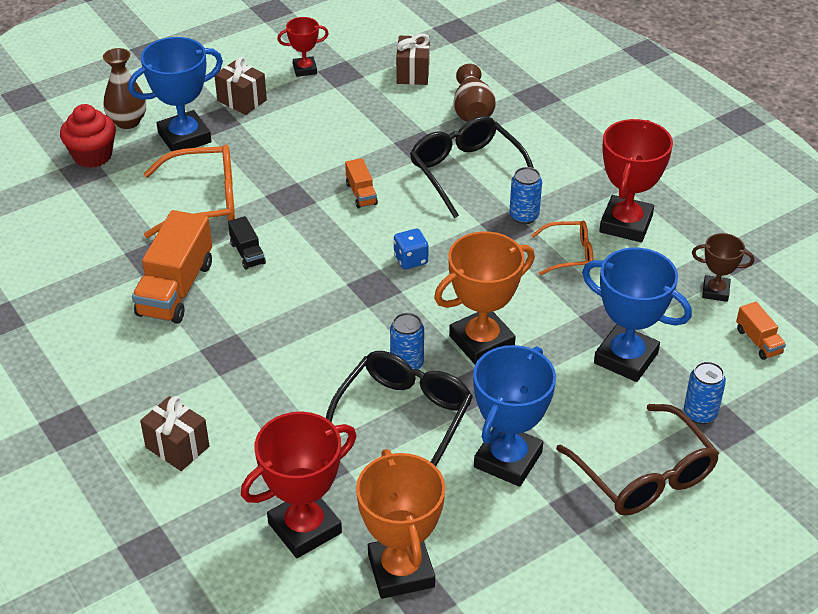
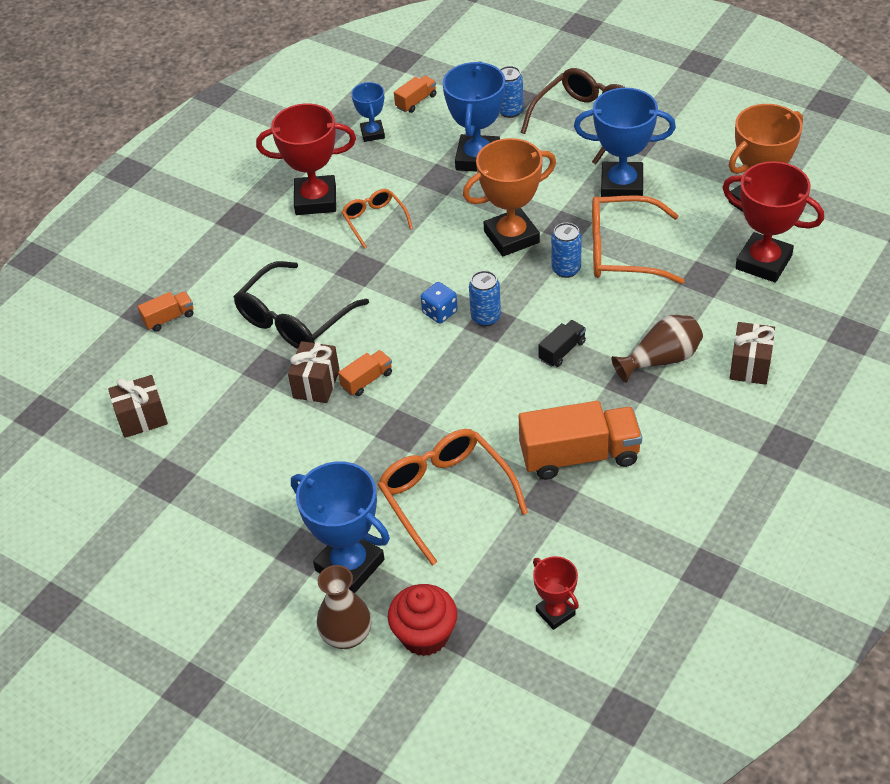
camera: 110 degrees left, 5 degrees up
brown gift [215,57,267,115] -> brown gift moved to [288,341,340,403]
black truck [228,216,266,270] -> black truck moved to [538,320,586,367]
red trophy [277,17,329,77] -> red trophy moved to [533,556,579,630]
black glasses [326,351,473,466] -> orange glasses [592,195,684,284]
orange trophy [434,231,535,365] -> orange trophy turned 60 degrees counterclockwise [463,138,556,256]
brown vase [453,64,496,122] -> brown vase moved to [611,315,703,383]
blue can [510,167,542,224] -> blue can moved to [469,271,501,326]
brown trophy [692,233,754,302] -> blue trophy [351,82,385,142]
none -> orange truck [138,291,194,332]

